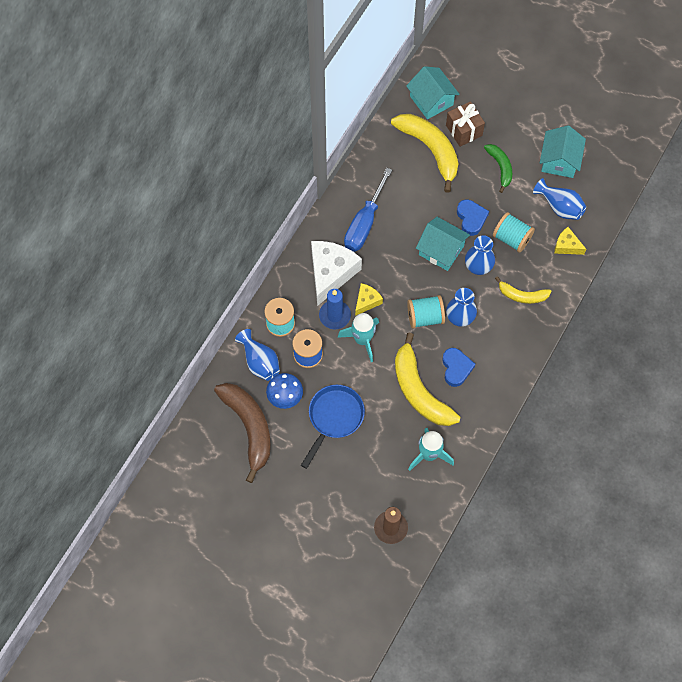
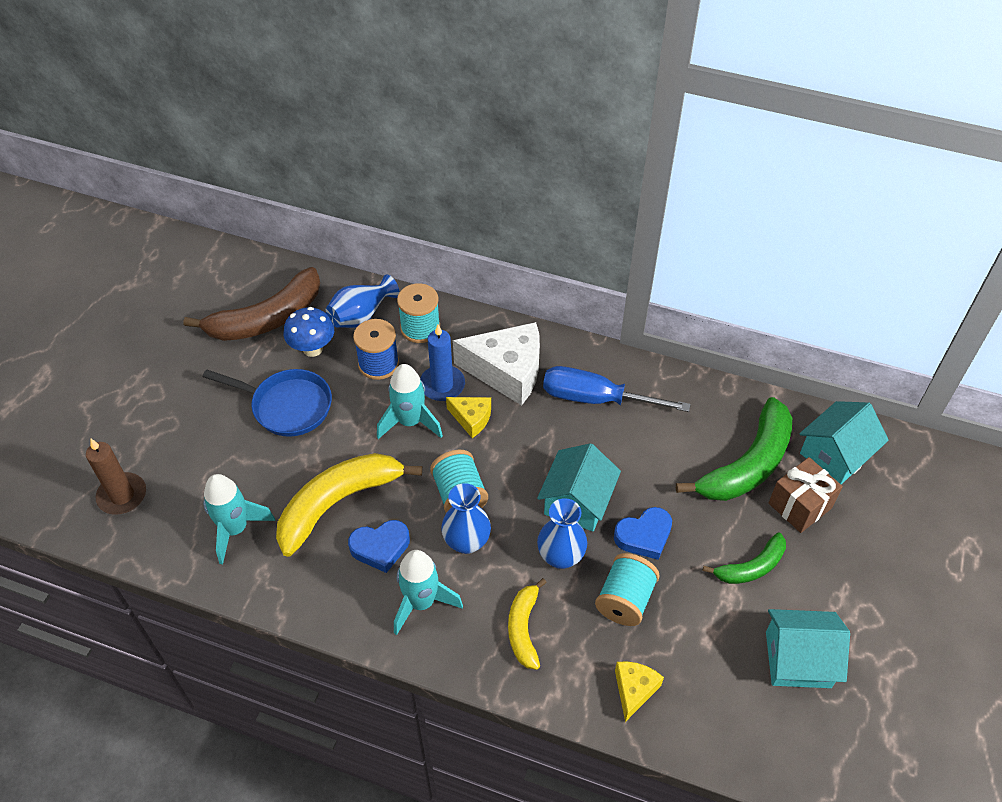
camera: 80 degrees right, 15 degrees down
yellow banana [391,114,458,193] -> green banana [676,397,792,501]
blue vase [533,178,586,220] -> none
none -> turquoise rocket [394,550,463,635]

